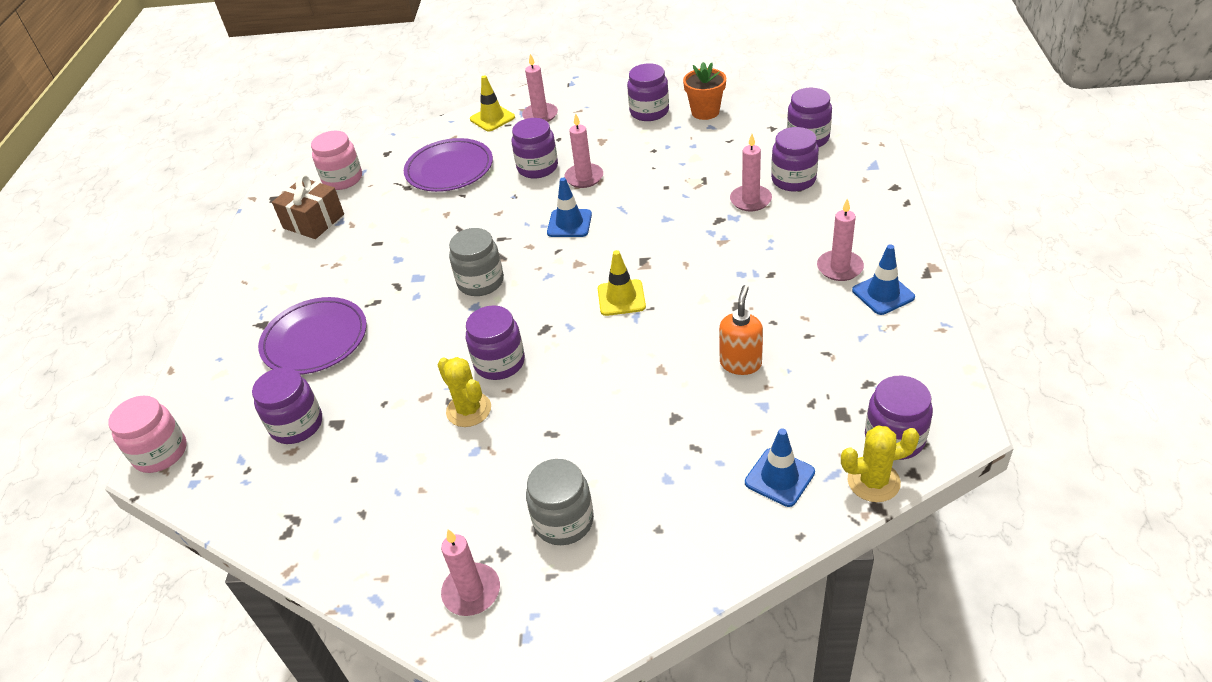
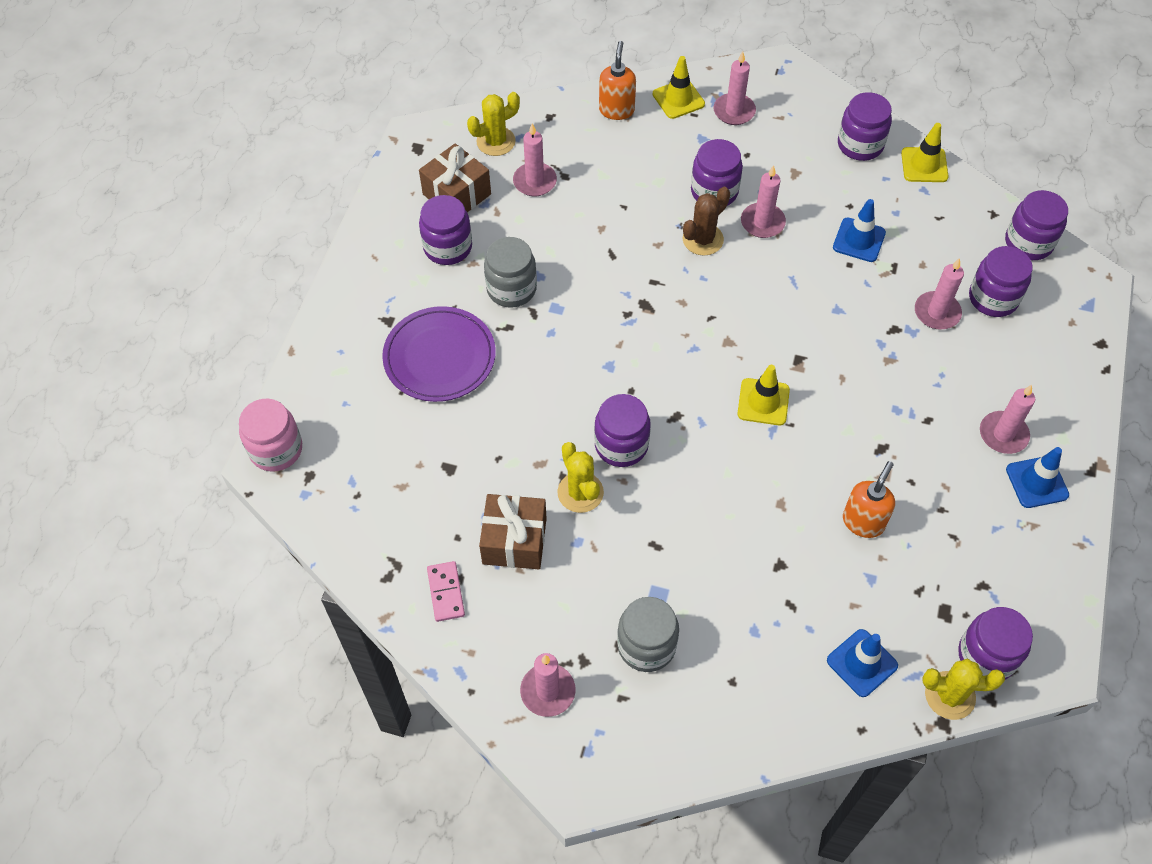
camera: 10 degrees right, 15 degrees up
purple jar [252,367,322,444] -> purple jar moved to [419,195,472,265]
pink jar [311,131,362,190] -> yellow cactus [467,92,520,156]
purple plate [404,138,493,192] -> none
grey jar [449,228,504,296] -> grey jar moved to [484,237,537,308]
blue traffic cone [547,178,592,237] -> blue traffic cone moved to [833,199,886,262]
orange flower pot [683,62,726,120] -> yellow traffic cone [901,123,948,182]
none -> pink domino [427,561,465,622]
none -> brown gift [479,494,547,569]
none -> pink candle [513,123,557,196]
none -> orange soap dispenser [599,41,636,120]
none -> brown cactus [683,187,730,256]

